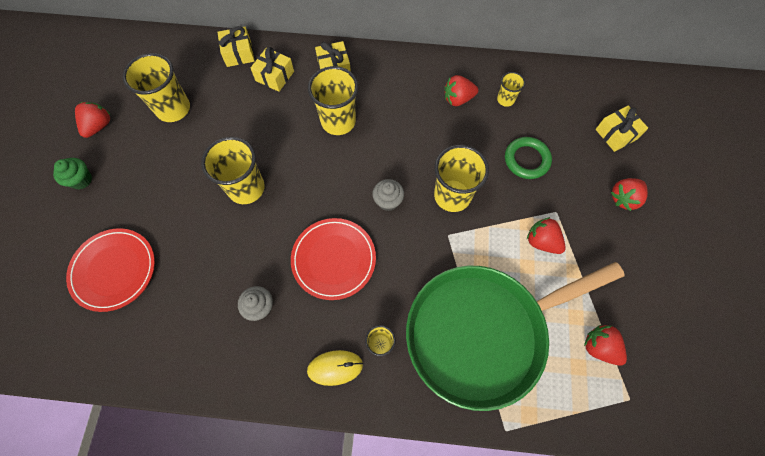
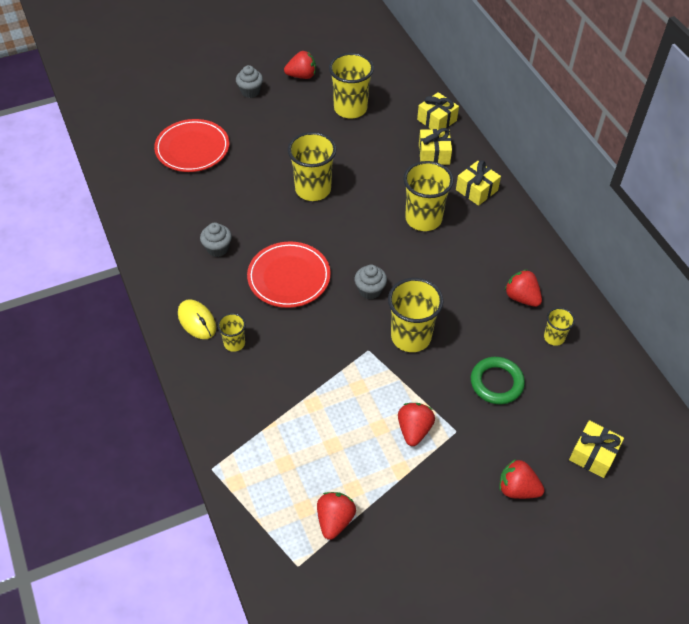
camera: 60 degrees right, 15 degrees down
green cupcake [53,158,92,190] -> grey cupcake [236,65,263,98]
green pan [406,262,625,411] -> none

